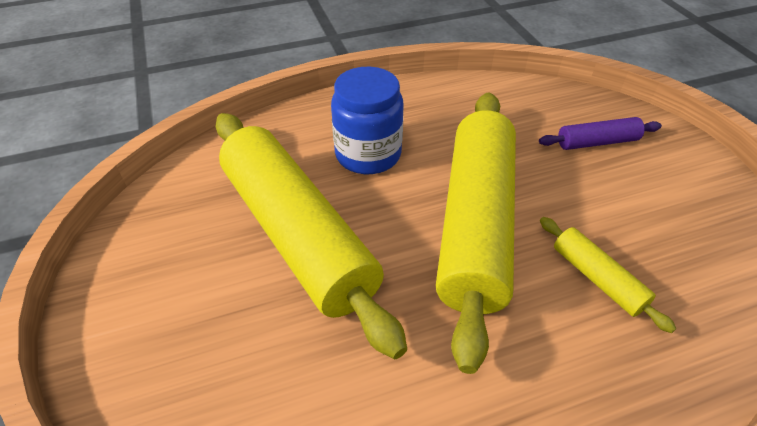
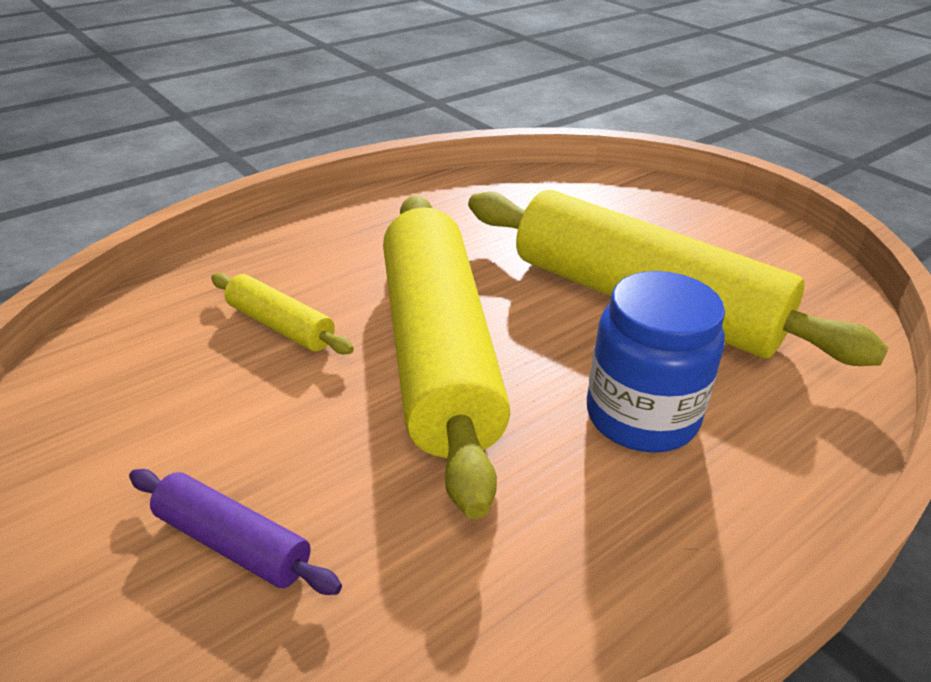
camera: 160 degrees right, 10 degrees down
purple rolling pin [539,117,662,150] -> purple rolling pin turned 60 degrees clockwise [129,469,342,595]

